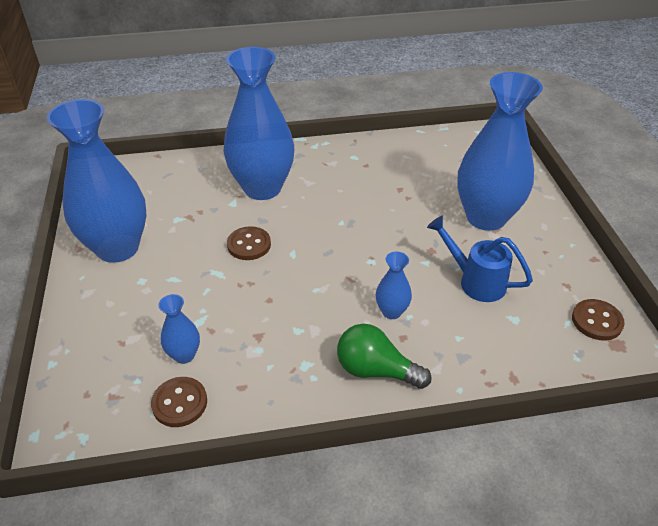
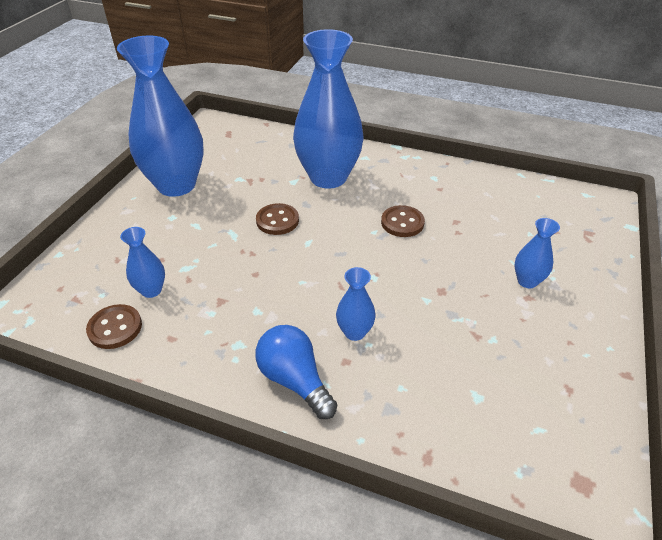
camera: 30 degrees right, 0 degrees up
green light bulb [337,324,431,389] -> blue light bulb [255,325,337,419]
blue watering can [427,216,533,302] -> none
blue vase [457,72,543,231] -> blue vase [515,218,560,288], size x0.43
brown button [572,299,625,341] -> brown button moved to [381,205,425,237]

